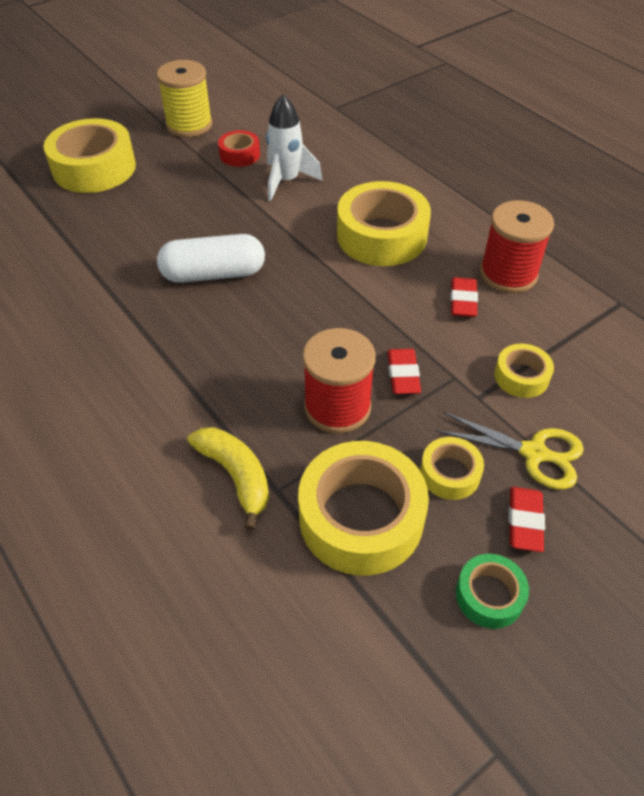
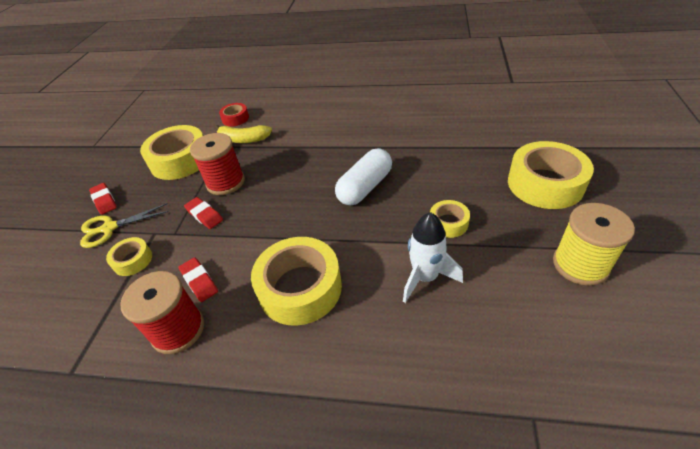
camera: 140 degrees right, 5 degrees down
red tape [218,130,260,167] -> red tape moved to [219,103,249,127]
yellow tape [420,437,484,500] -> yellow tape moved to [430,200,470,238]
green tape [456,554,529,629] -> none

